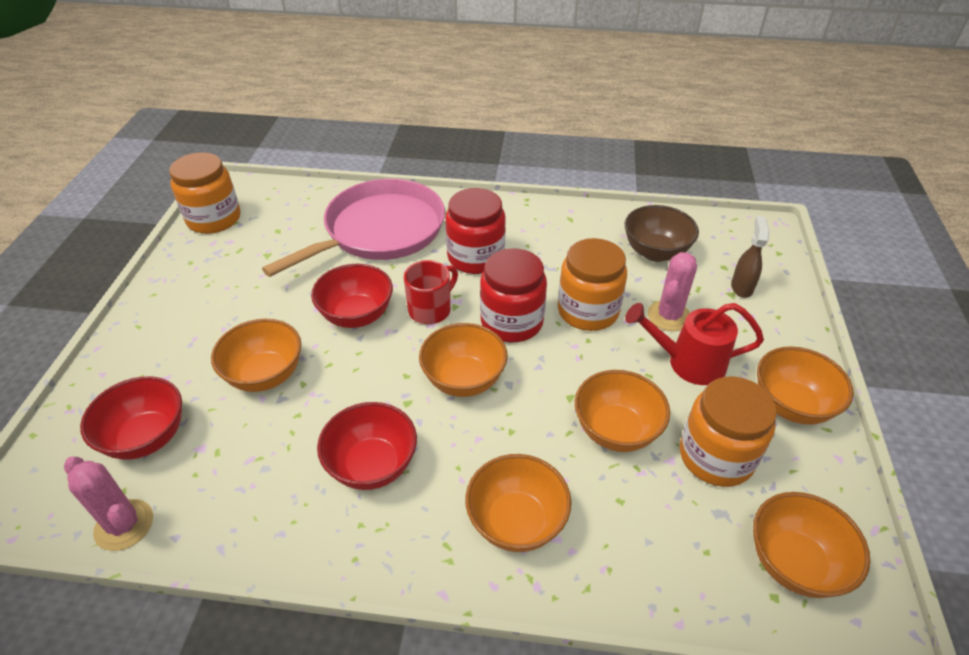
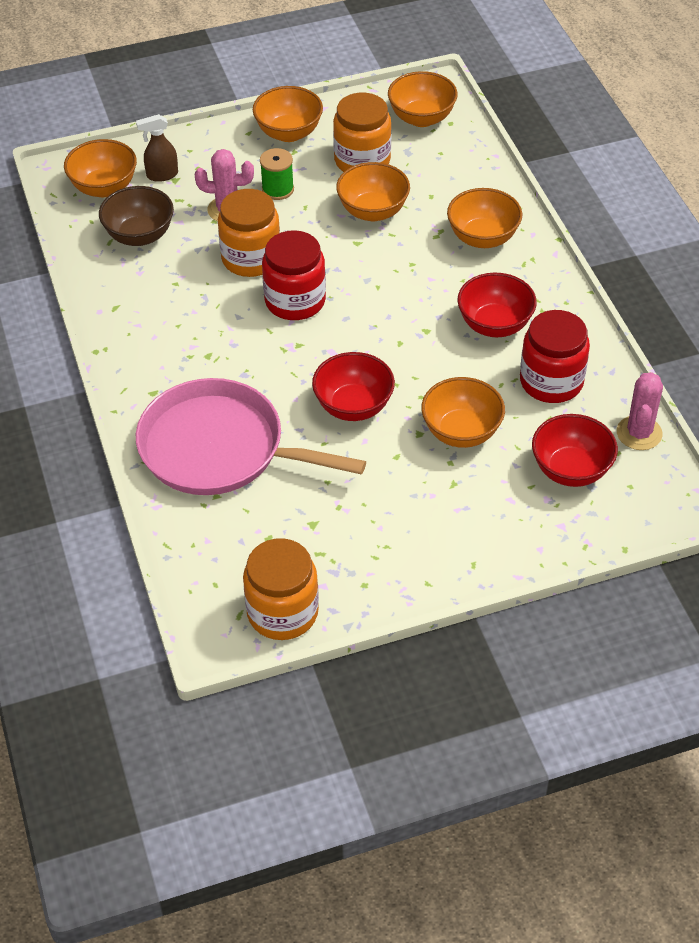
camera: 115 degrees left, 5 degrees up
red mug [404,260,458,324] -> none
orange bowl [419,323,508,397] -> orange bowl moved to [64,139,137,197]
red jar [445,188,506,274] -> red jar moved to [520,310,590,403]
red watering can [625,303,764,385] -> green spool [260,148,294,200]

